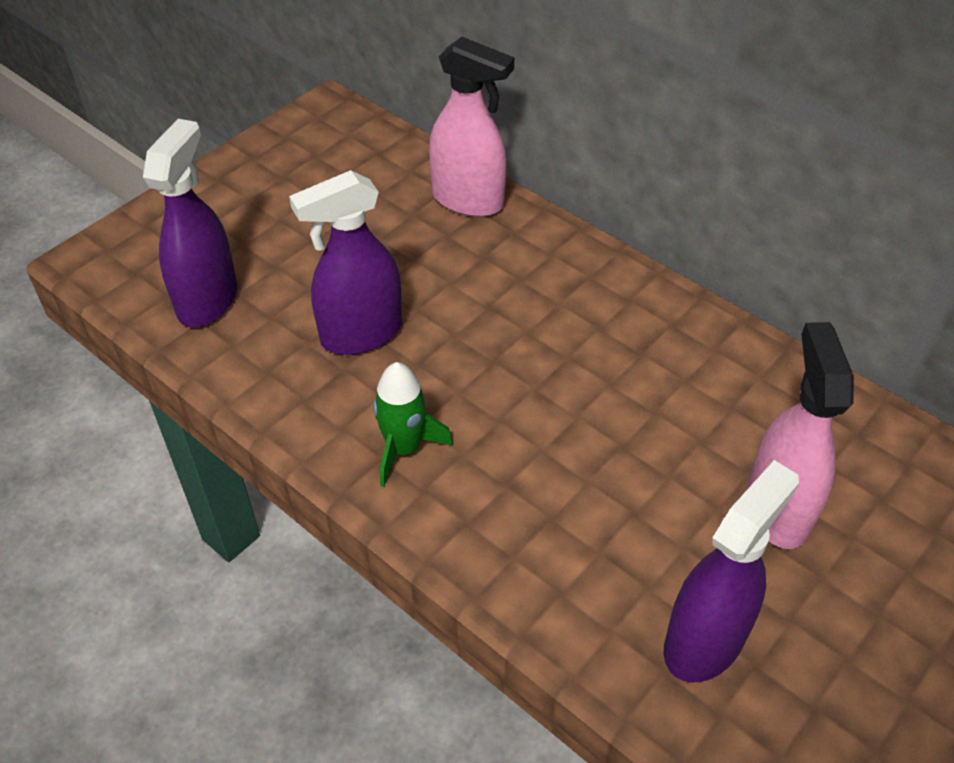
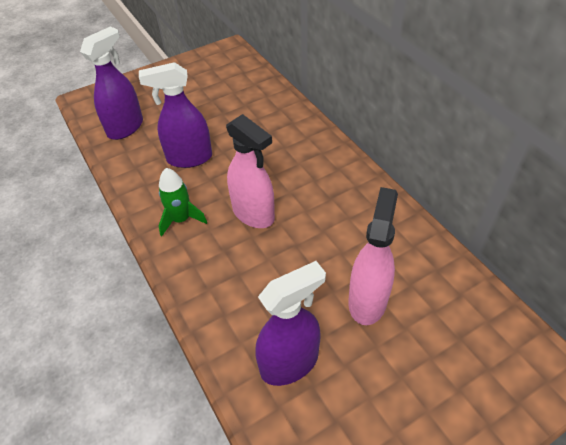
camera: 20 degrees right, 0 degrees up
pink spray bottle [429,37,514,217] -> pink spray bottle moved to [226,114,275,228]

